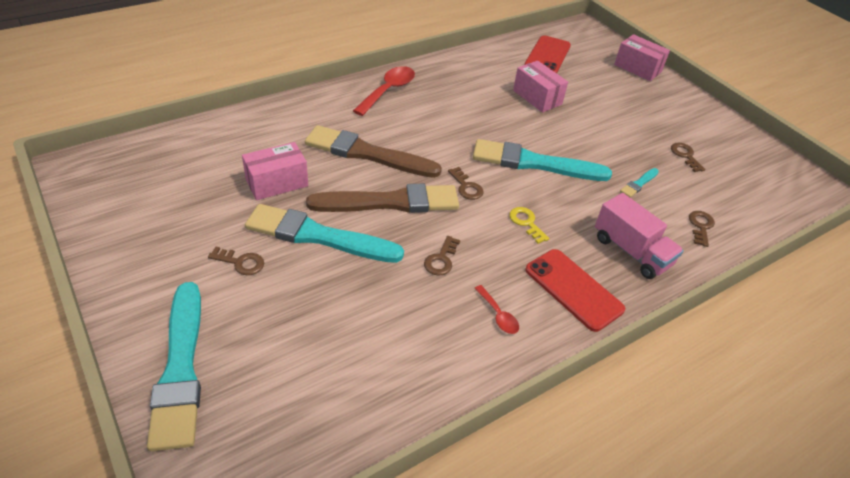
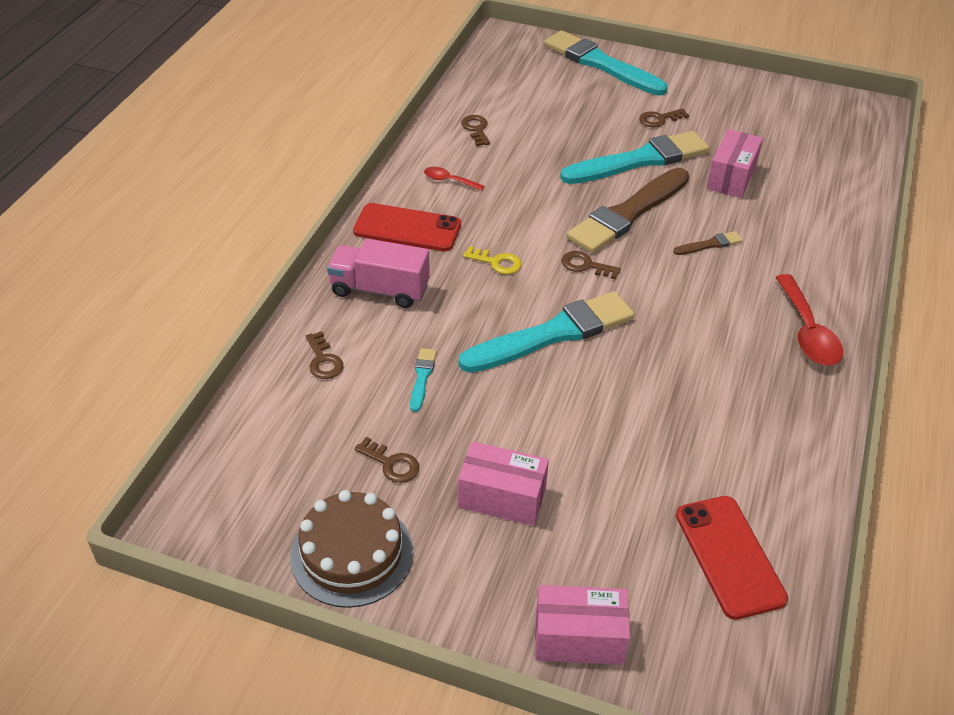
camera: 145 degrees right, 0 degrees up
brown brush [305,125,442,178] -> brown brush [673,231,742,255], size x0.42
brown key [424,236,460,276] -> brown key moved to [461,115,490,146]
pink box [513,61,568,112] -> pink box moved to [458,442,549,526]
none -> brown cake [290,490,413,608]

